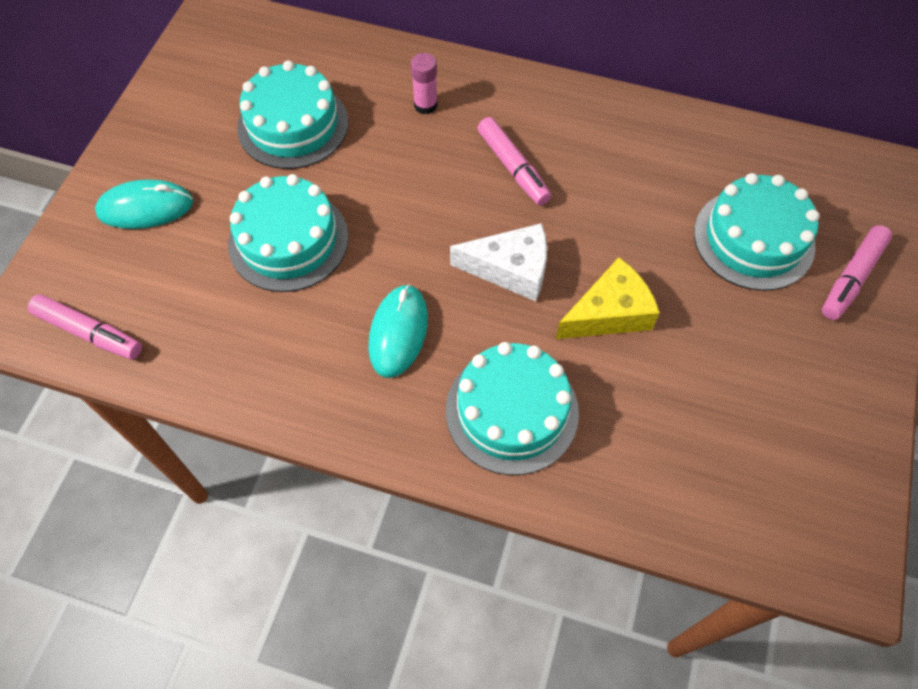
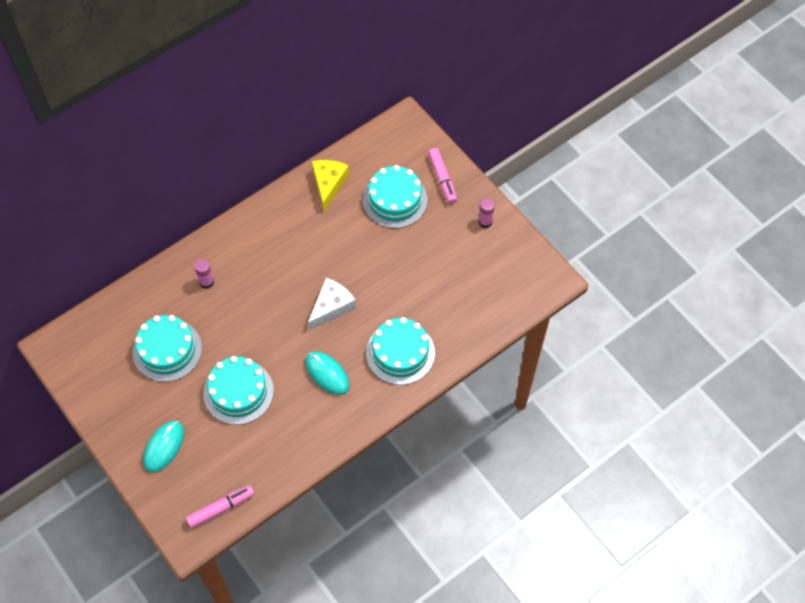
camera: 55 degrees left, 0 degrees up
pink marker [477,117,551,205] -> none
yellow cheese [556,257,660,339] -> yellow cheese moved to [312,160,349,211]
none -> pink glue stick [478,198,495,228]

